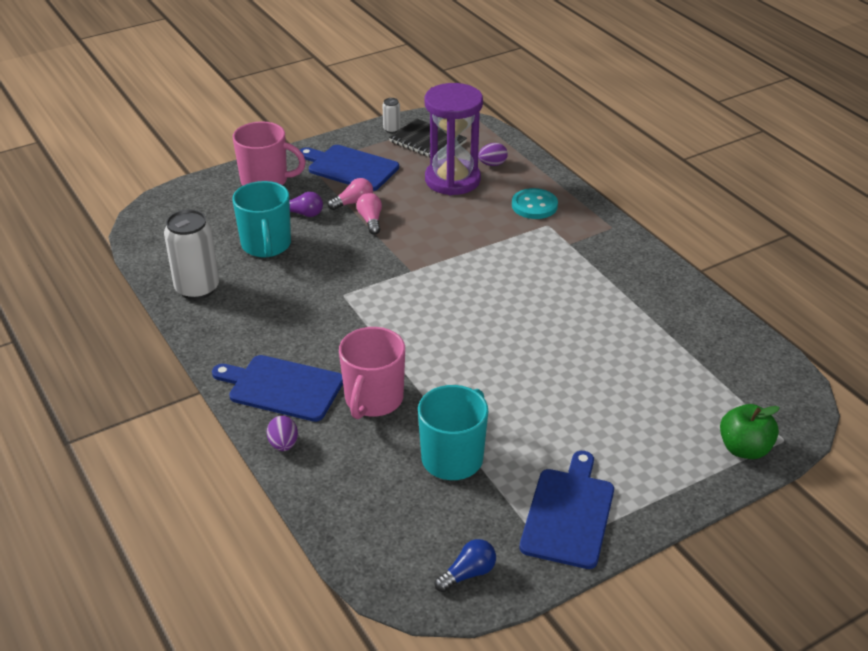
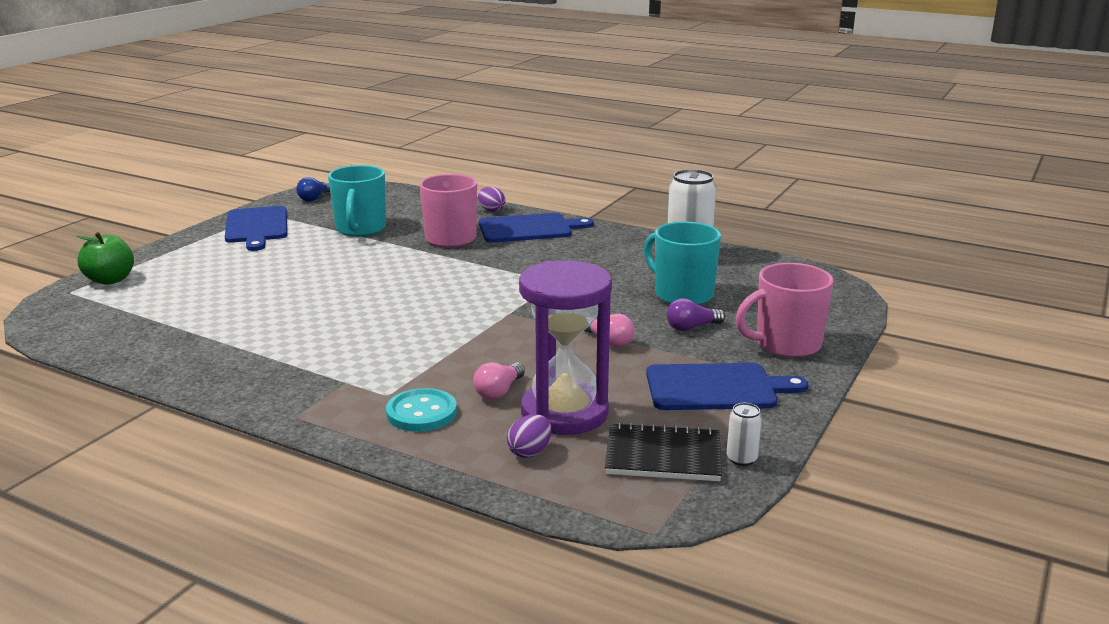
camera: 150 degrees right, 15 degrees down
pink light bulb [328,178,373,210] -> pink light bulb moved to [473,362,525,400]

